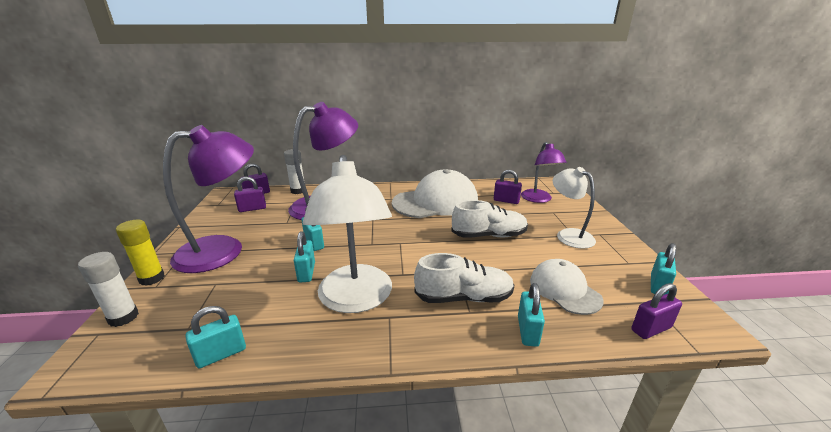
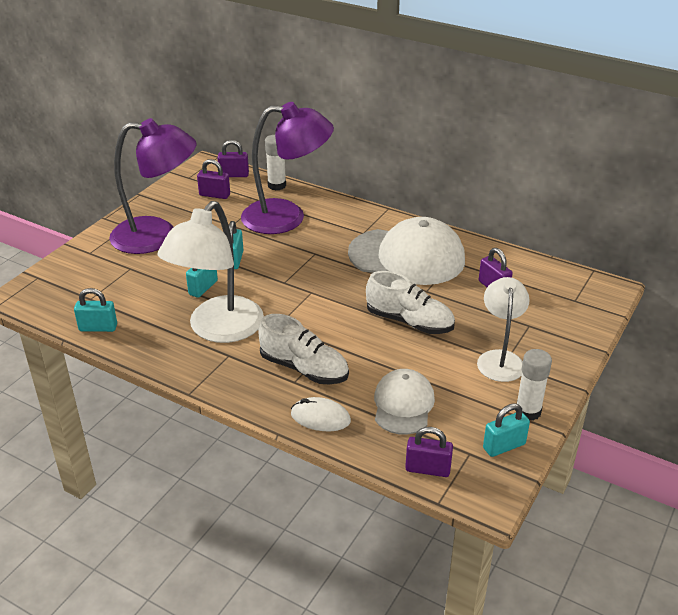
camera: 35 degrees right, 10 degrees up
white glue stick [78,252,139,327] -> white glue stick moved to [515,349,552,421]
yellow glue stick [116,220,165,286] -> none
turquoise padlock [518,283,545,347] -> white mouse [291,397,351,431]
purple lamp [521,142,567,203] -> none

